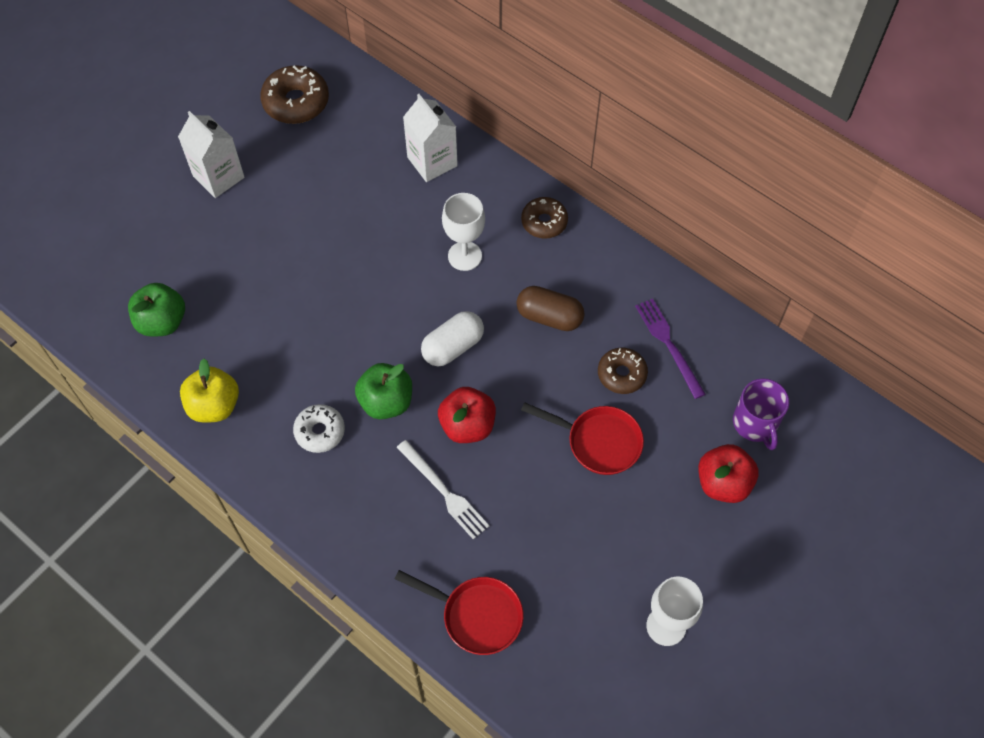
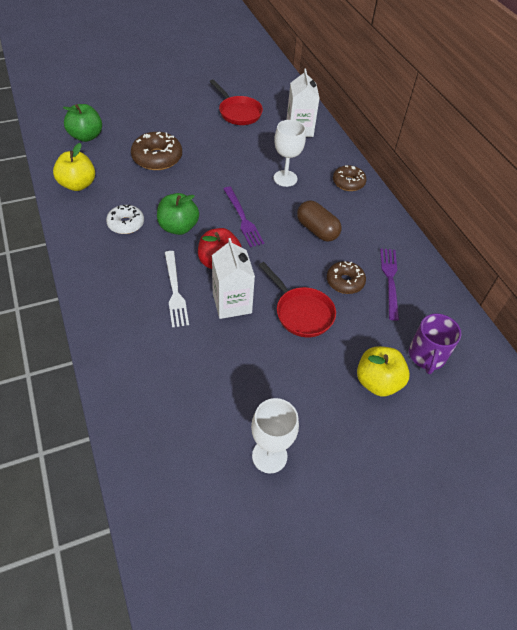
camera: 25 degrees right, 10 degrees down
white carton [178,111,245,198] -> white carton moved to [212,238,255,319]
brown donut [260,65,329,124] -> brown donut moved to [131,131,182,170]
red pan [395,570,524,655] -> red pan moved to [210,79,263,125]
white capsule [421,311,484,366] -> purple fork [224,187,264,247]
red apple [698,444,759,503] -> yellow apple [357,346,410,397]

